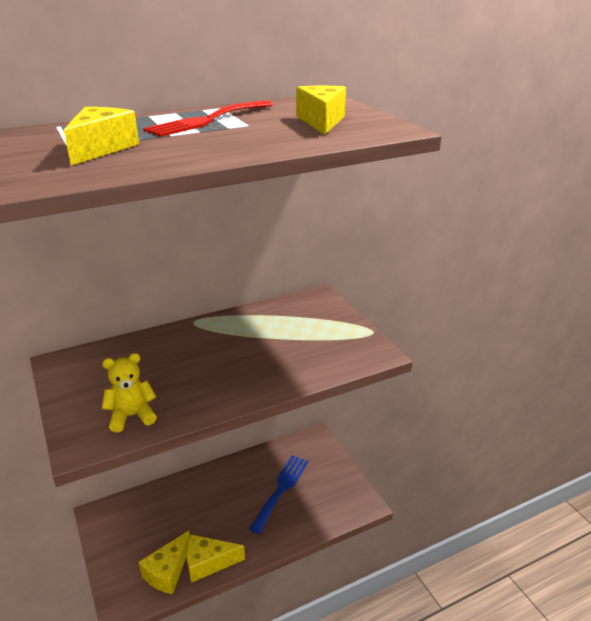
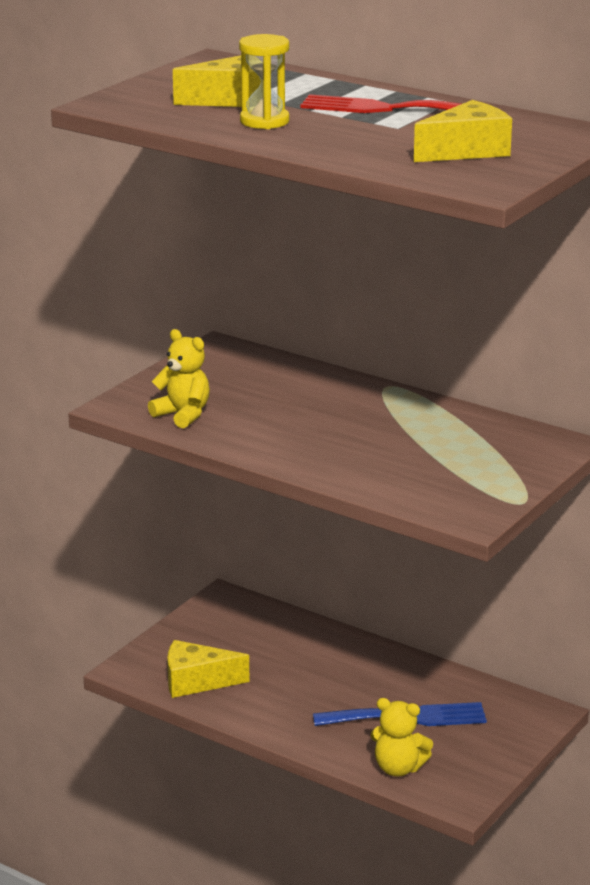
camera: 60 degrees right, 5 degrees down
yellow cheese [186,534,245,583] -> none
none -> yellow hourglass [239,34,289,129]
none -> yellow teddy bear [371,698,433,777]

